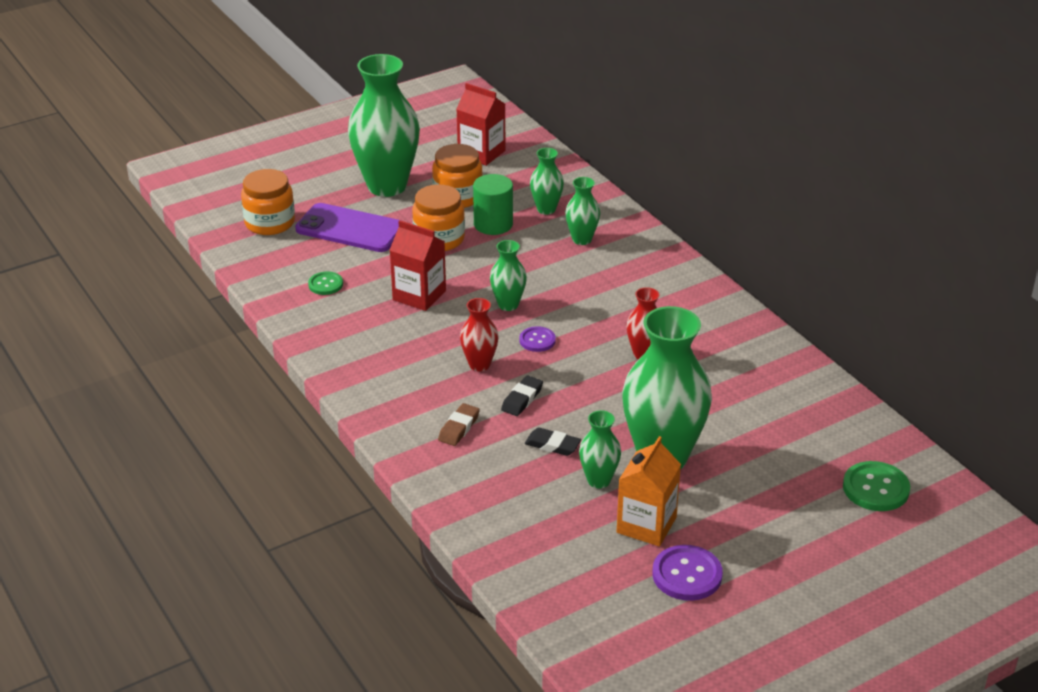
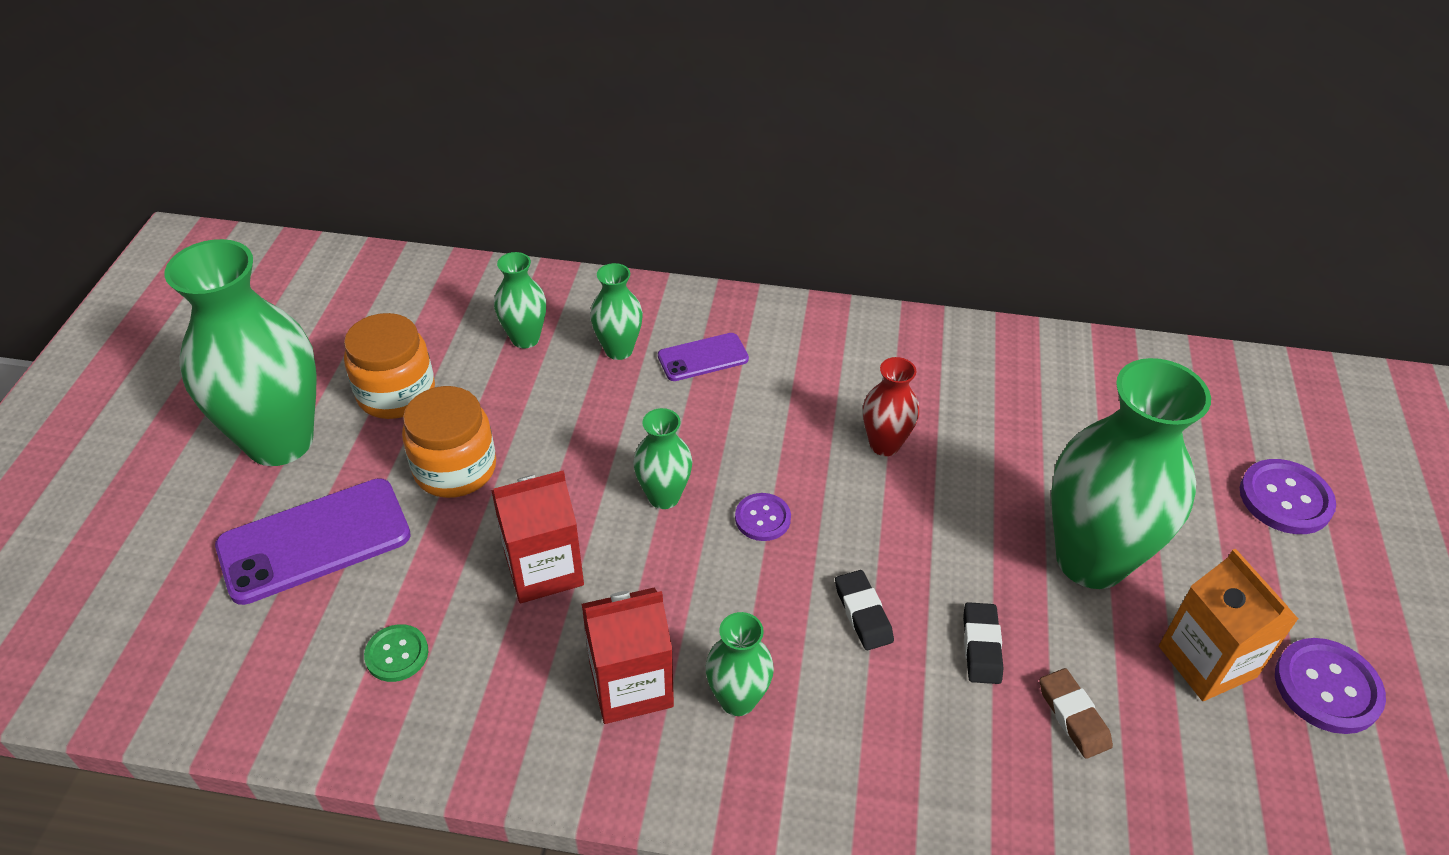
camera: 50 degrees left, 10 degrees up
orange jar [241,169,295,235] -> none
brown eraser [438,403,480,446] -> brown eraser moved to [1039,668,1113,759]
red carton [456,83,505,166] -> red carton moved to [582,588,674,724]
red vase [460,298,499,372] -> none
green cylinder [473,174,513,235] -> none
black eraser [525,428,581,456] -> black eraser turned 60 degrees counterclockwise [963,602,1003,684]
green vase [579,410,621,488] -> green vase moved to [706,612,774,716]
green button [843,461,910,511] -> none
none -> purple phone [658,333,749,381]
none -> purple button [1240,459,1336,534]

